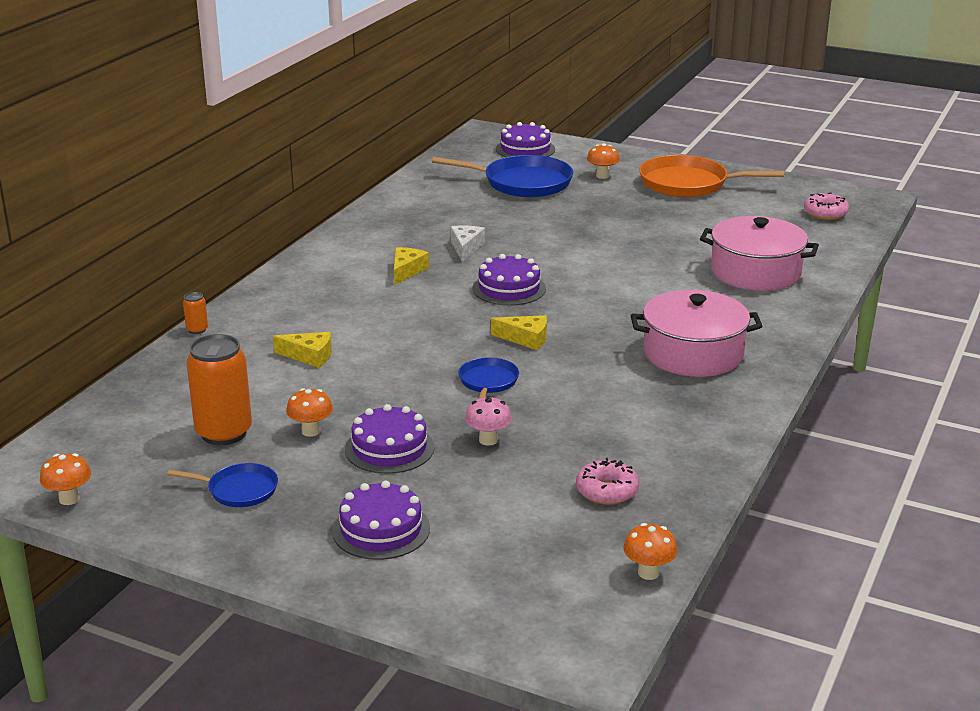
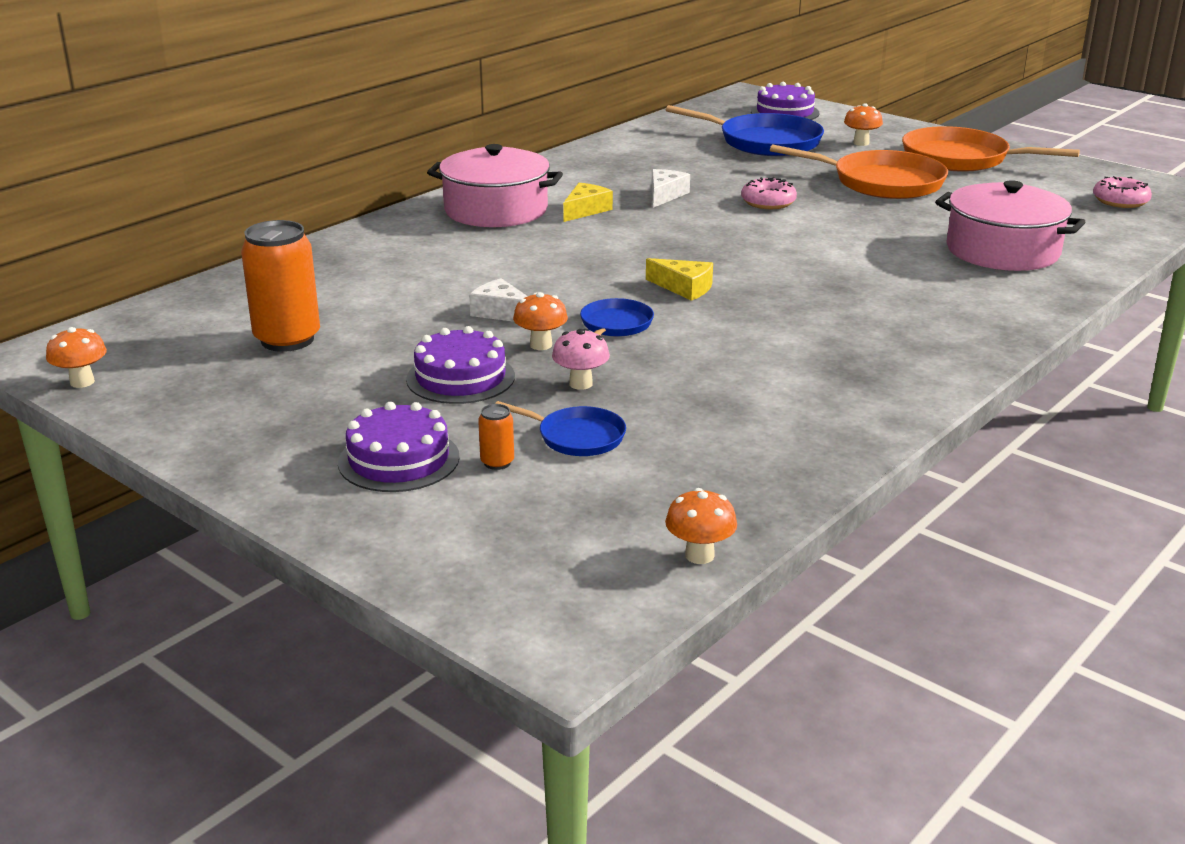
camera: 15 degrees right, 0 degrees up
blue pan [167,463,278,507] -> blue pan moved to [495,401,626,456]
orange can [183,292,208,334] -> orange can moved to [478,404,514,470]
yellow cheese [273,332,332,368] -> none
orange mushroom [286,388,333,437] -> orange mushroom moved to [513,292,568,350]
purple cake [473,254,546,306] -> none
pink donut [576,458,639,505] -> pink donut moved to [741,177,797,209]
pink pot [631,290,762,377] -> pink pot moved to [427,144,563,227]
none -> white cheese [469,278,528,322]
none -> orange pan [770,144,948,199]

